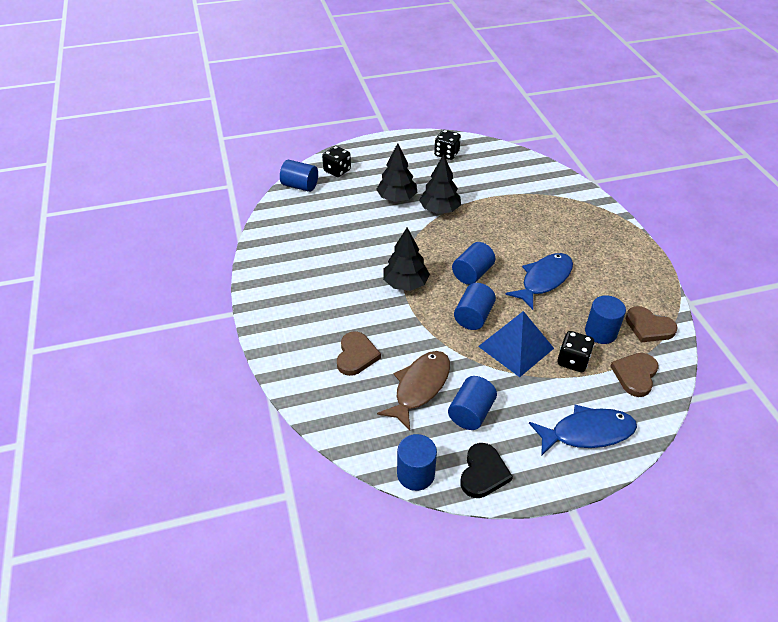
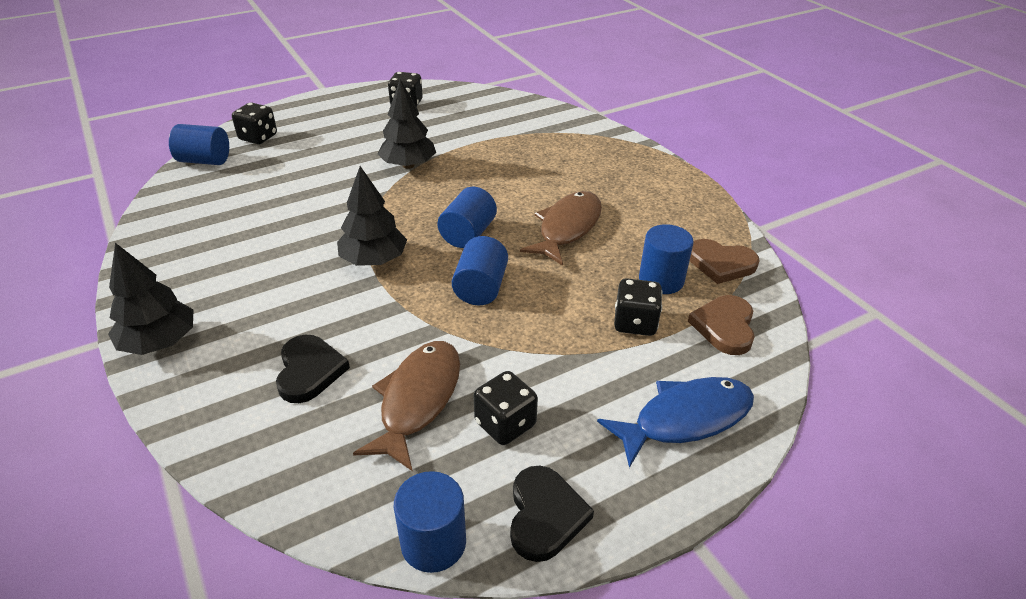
camera: 15 degrees left, 5 degrees down
brown heart [337,331,381,376] -> black heart [276,335,350,403]
black tree [376,143,418,202] -> black tree moved to [108,243,194,355]
blue cylinder [448,376,497,430] -> black dice [474,371,538,445]
blue pyramid [478,311,554,377] -> none
blue fish [505,253,573,310] -> brown fish [520,191,602,266]

